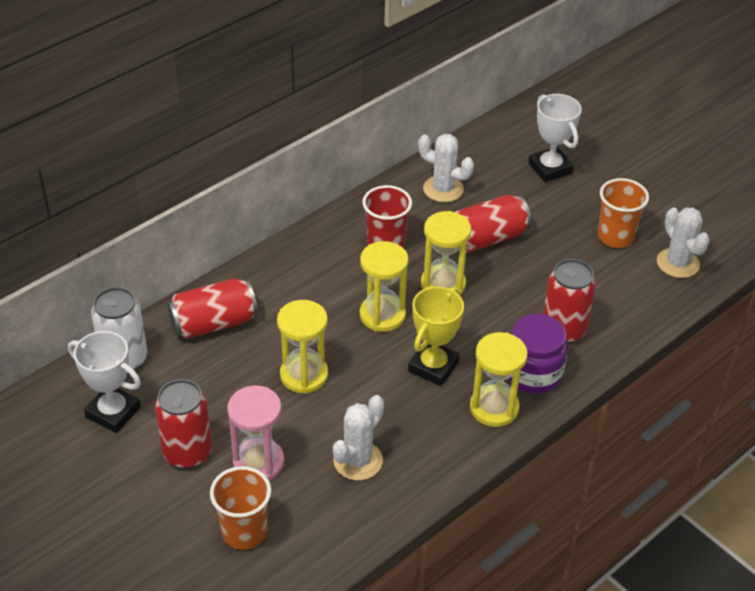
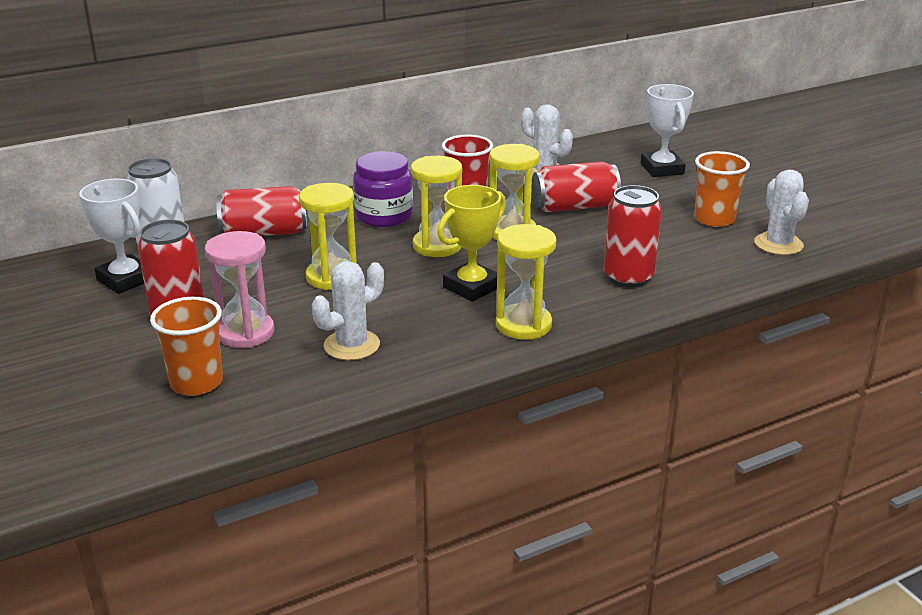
camera: 15 degrees right, 15 degrees down
purple jar [508,314,568,394] -> purple jar moved to [353,151,413,227]

